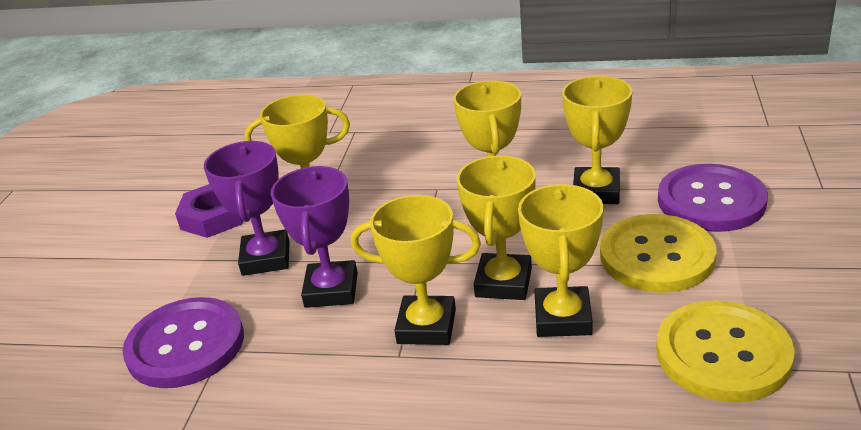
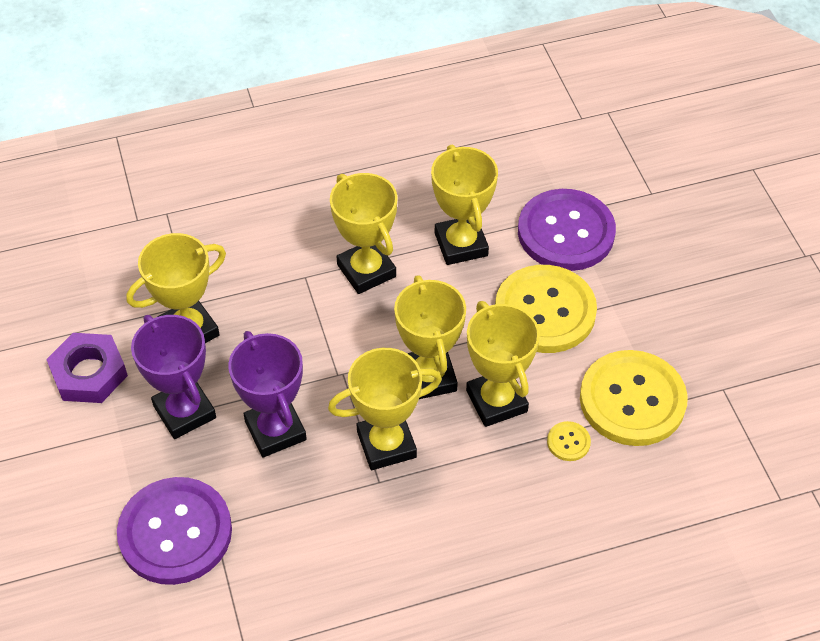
camera: 30 degrees left, 20 degrees up
none -> yellow button [547,421,591,461]

